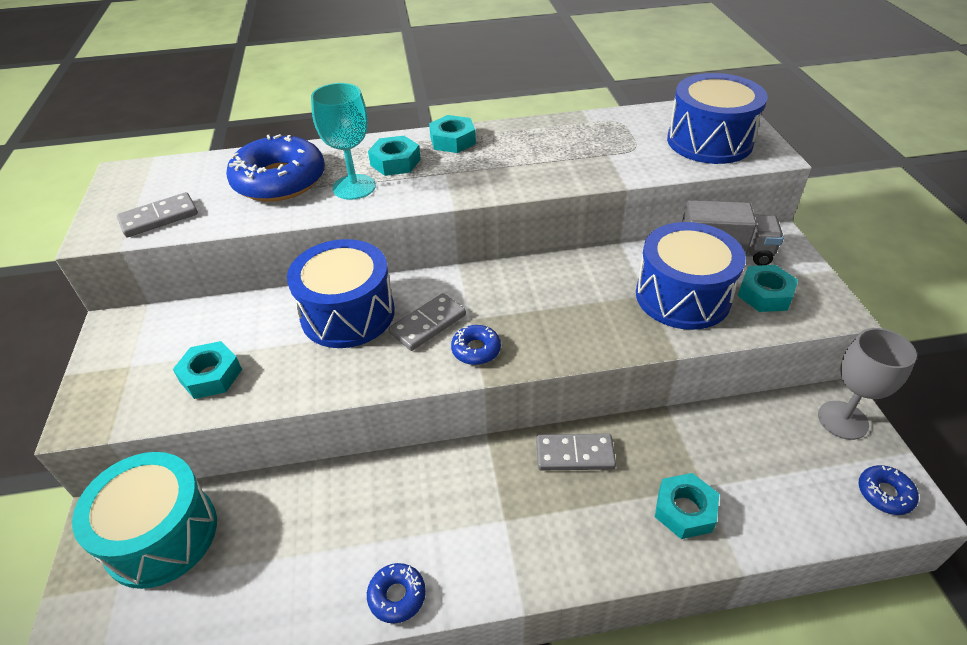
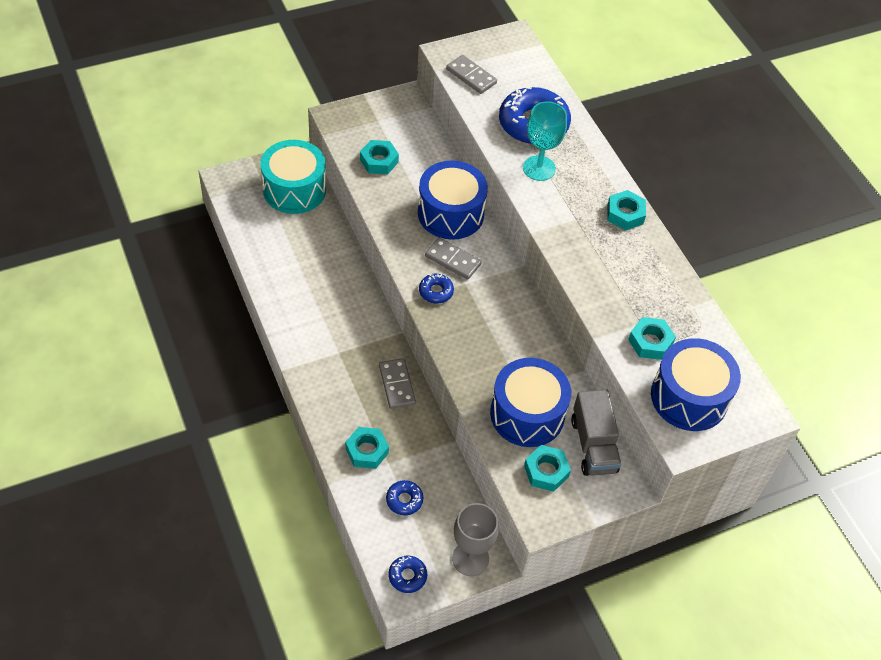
camera: 70 degrees right, 10 degrees up
blue donut [367,563,426,623] -> blue donut moved to [386,480,423,515]
turquoise nut [368,136,421,176] -> turquoise nut moved to [628,317,676,360]

